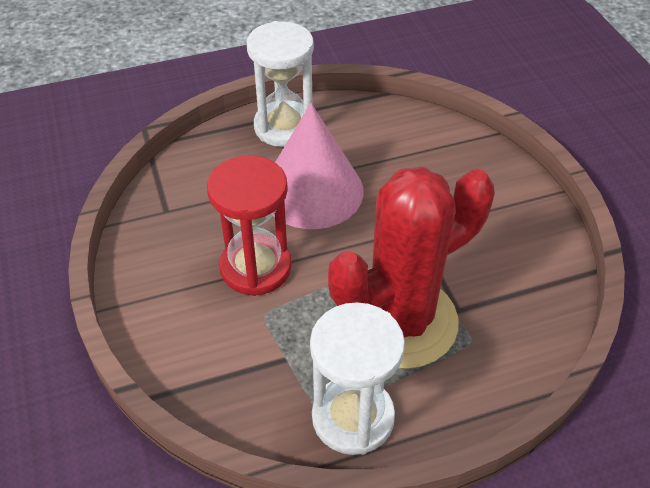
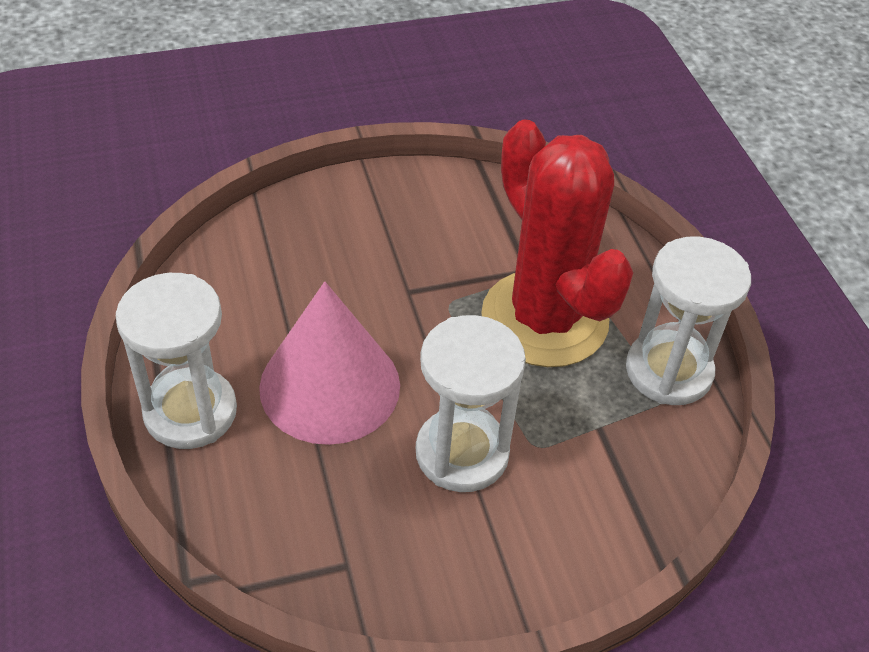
camera: 90 degrees left, 0 degrees up
red hourglass [207,155,292,296] -> white hourglass [416,315,526,492]

